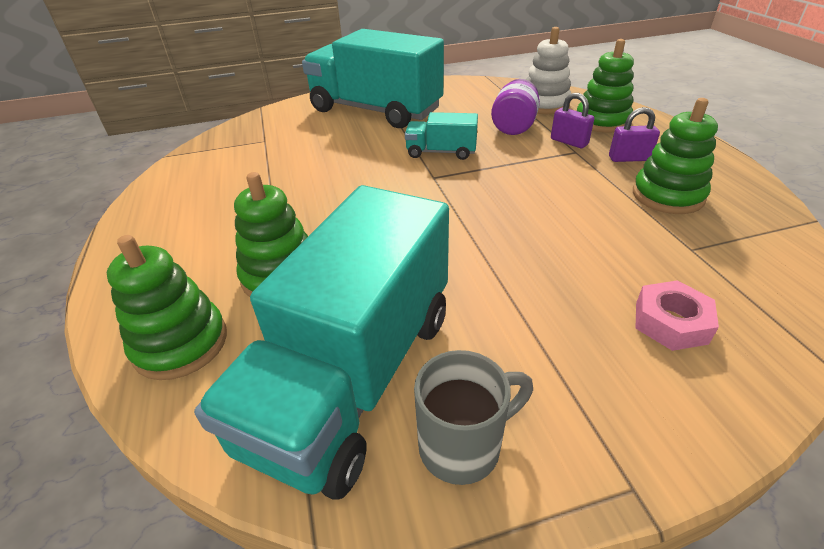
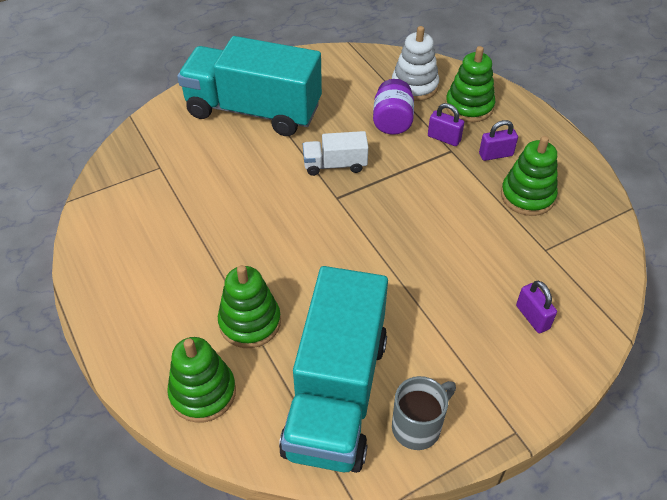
camera: 15 degrees left, 10 degrees up
turquoise truck [405,112,478,160] -> white truck [303,131,368,176]
pink nut [635,281,719,351] -> purple padlock [516,281,557,333]

